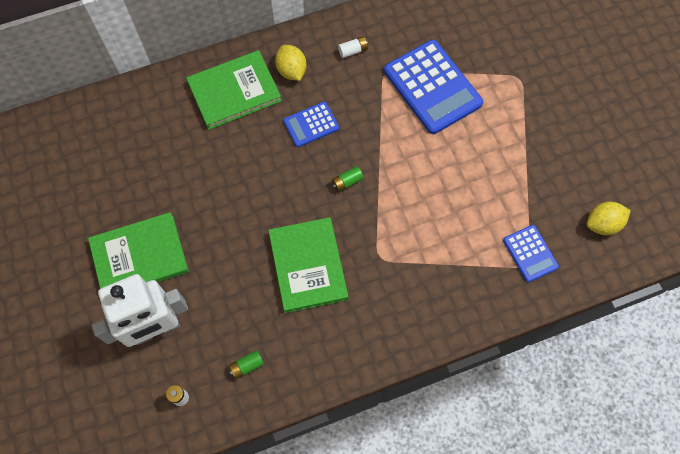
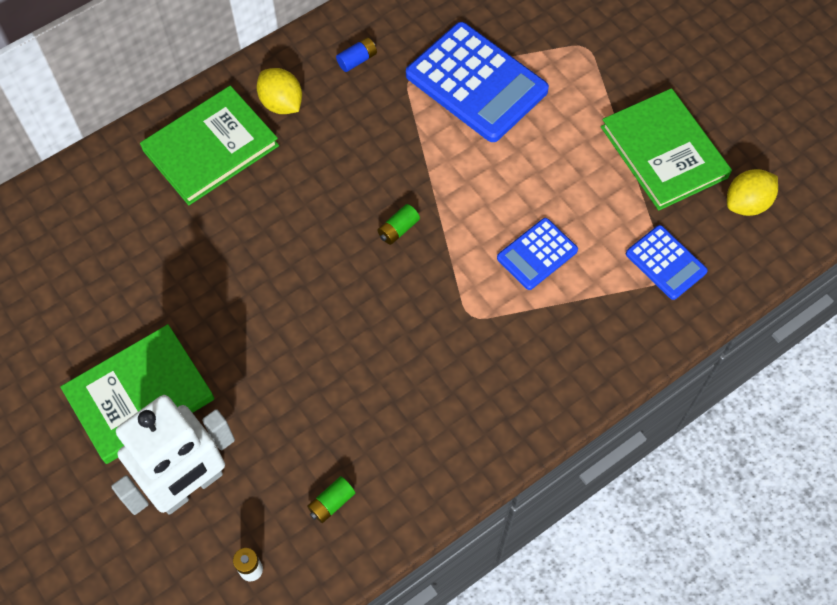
camera: 15 degrees left, 5 degrees down
green book [268,217,348,313] -> green book moved to [601,88,732,211]
blue calculator [283,102,339,147] -> blue calculator moved to [497,218,578,290]
white battery [338,37,368,58] -> blue battery [336,37,377,72]

